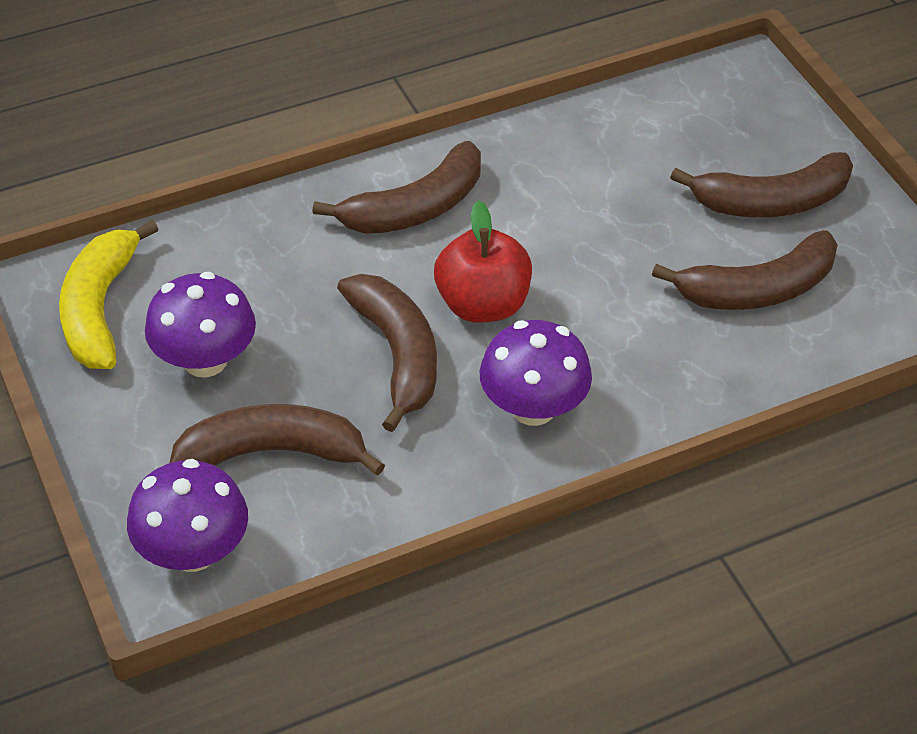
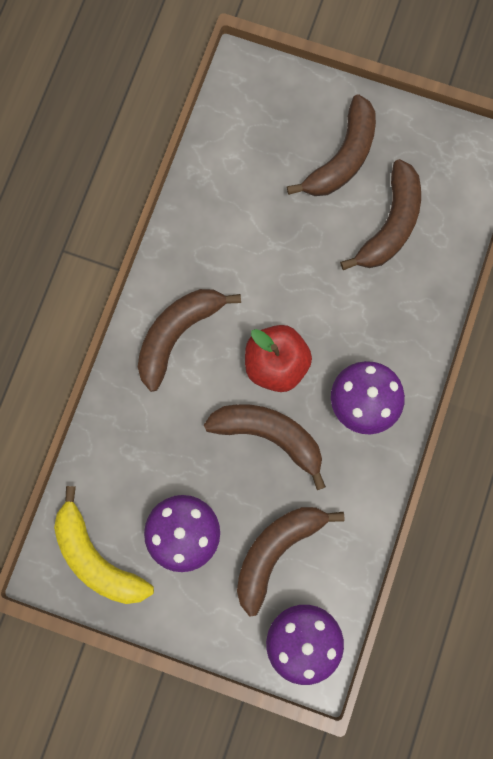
camera: 45 degrees left, 30 degrees up
brown banana [312,141,481,234] -> brown banana turned 150 degrees counterclockwise [138,289,241,392]

